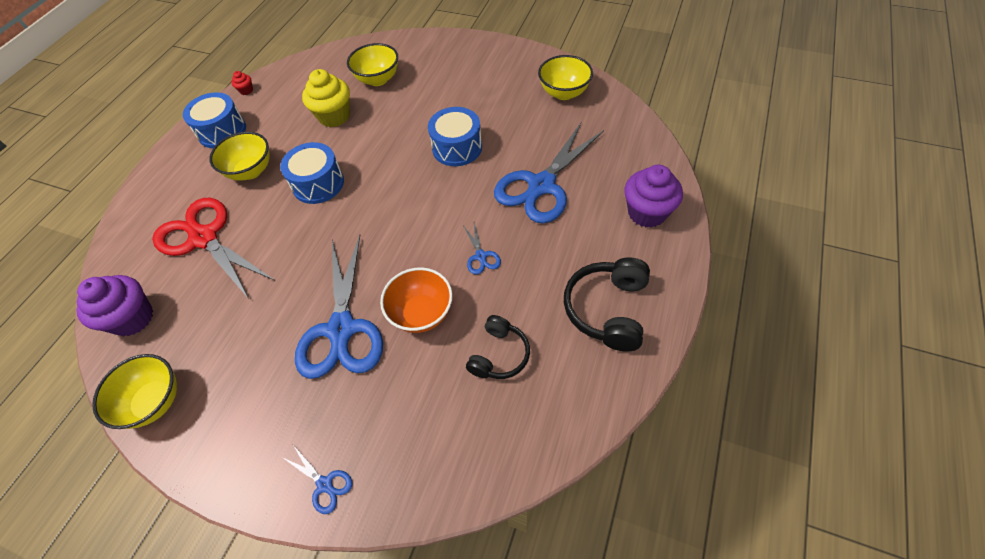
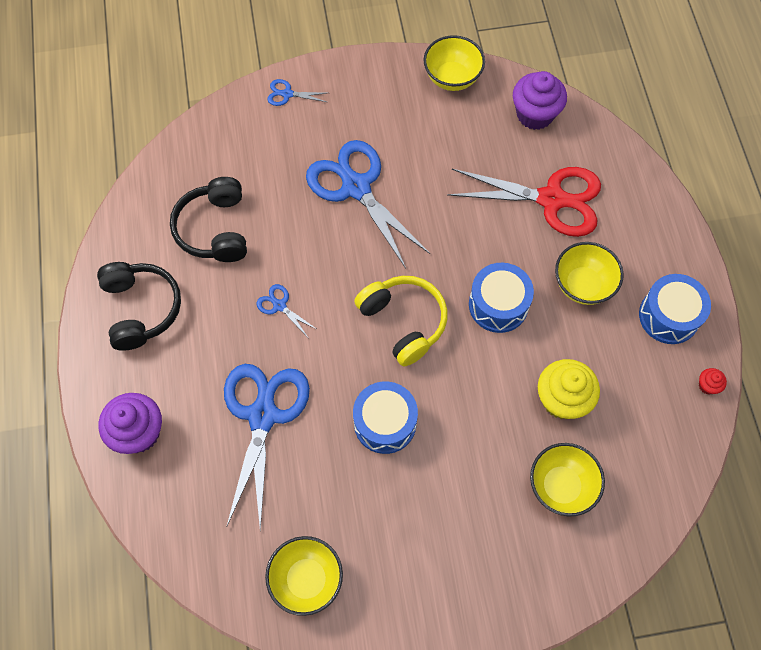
camera: 145 degrees right, 10 degrees up
orange bowl [380,267,453,333] -> none
black headphones [466,315,530,379] -> black headphones [170,177,247,262], size x1.52
none -> yellow headphones [354,276,448,367]

